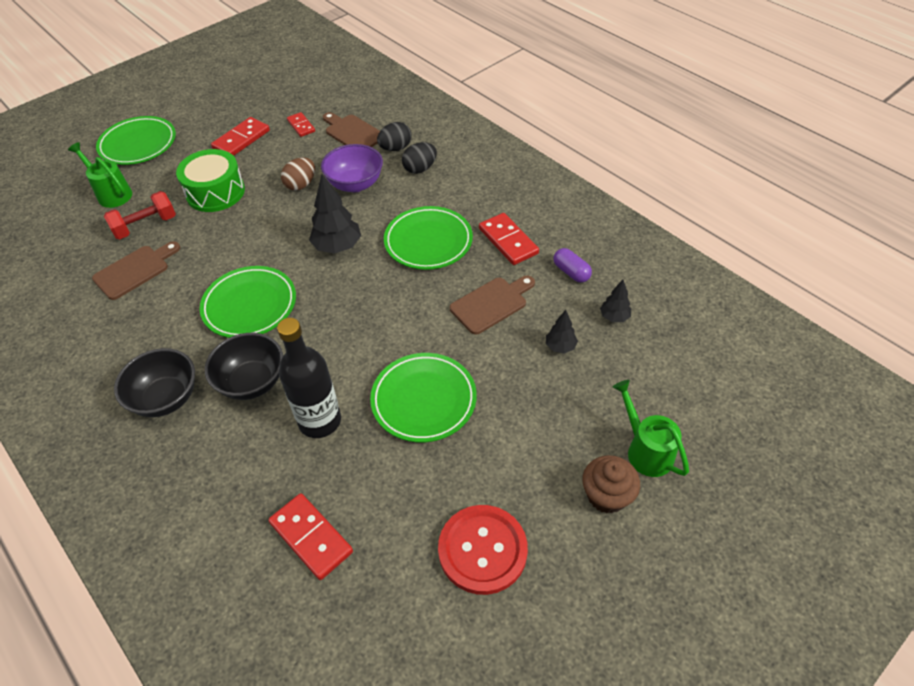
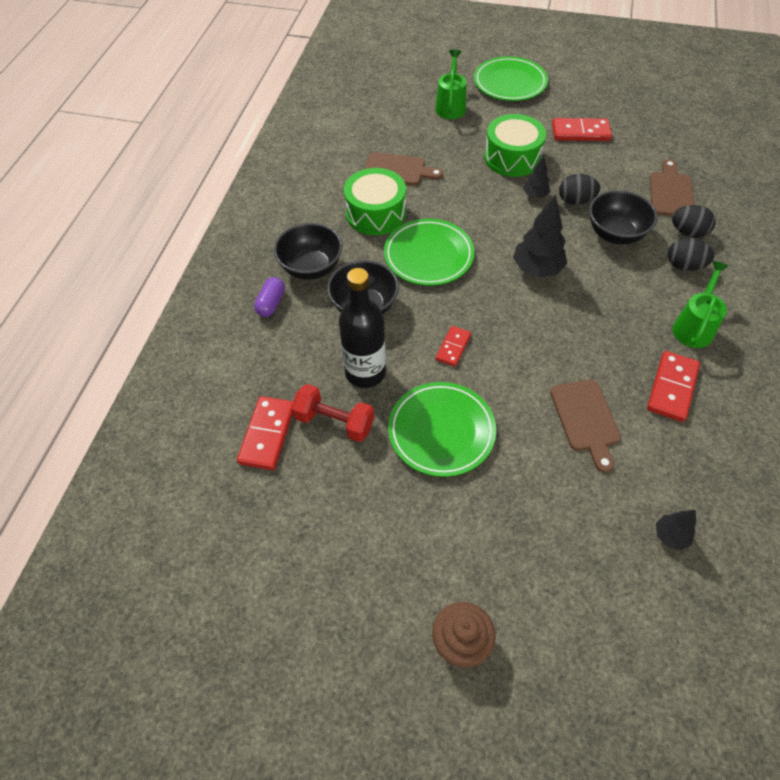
camera: 55 degrees right, 5 degrees up
red dumbbell [104,191,176,239] -> red dumbbell moved to [291,384,374,442]
brown egg [281,158,315,191] -> black egg [559,174,600,205]
red domino [287,112,315,137] -> red domino moved to [436,326,471,367]
purple bowl [321,144,383,192] -> black bowl [589,190,658,245]
green plate [384,206,473,270] -> none
red button [438,505,528,595] -> none
brown cutting board [450,276,535,335] -> brown cutting board turned 60 degrees clockwise [550,380,621,473]
black tree [546,310,578,354] -> black tree moved to [523,156,550,198]
purple capsule [554,248,592,283] -> purple capsule moved to [254,277,285,317]
green watering can [613,380,689,477] -> green watering can moved to [672,261,729,348]
none -> green drum [344,168,406,235]

